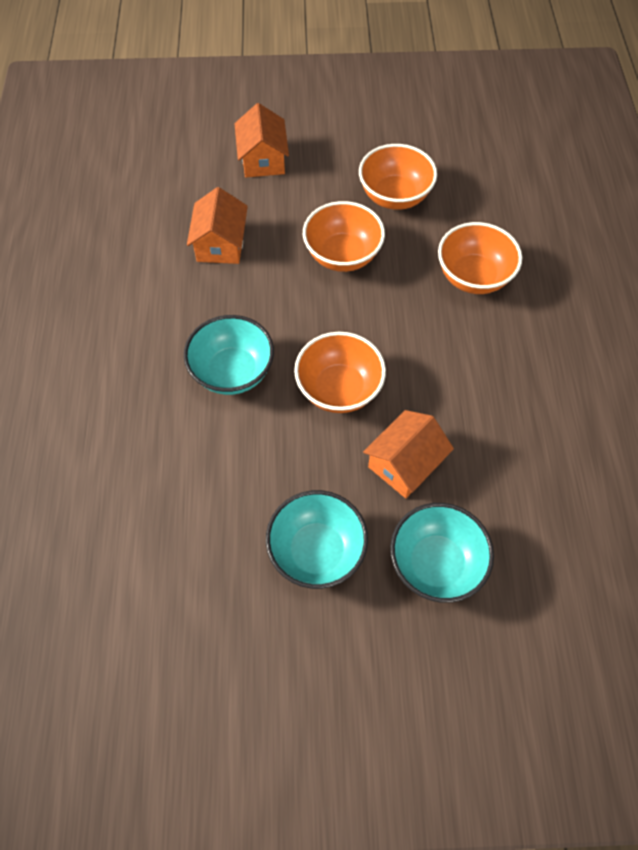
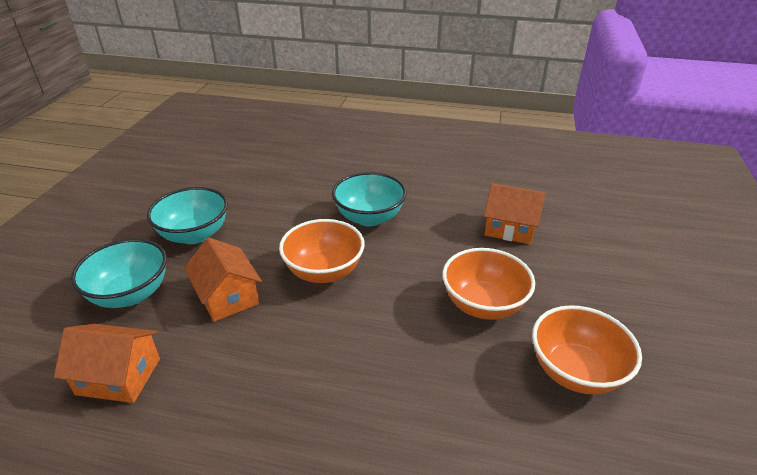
camera: 105 degrees right, 25 degrees down
orange house [235,103,289,177] -> orange house moved to [54,324,160,403]
orange bowl [438,222,522,294] -> none

